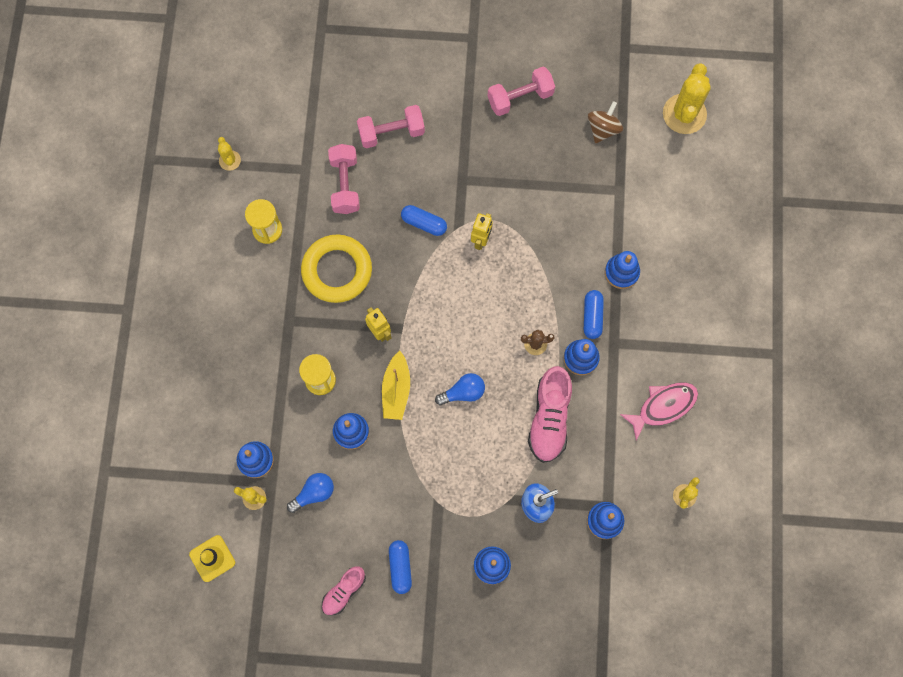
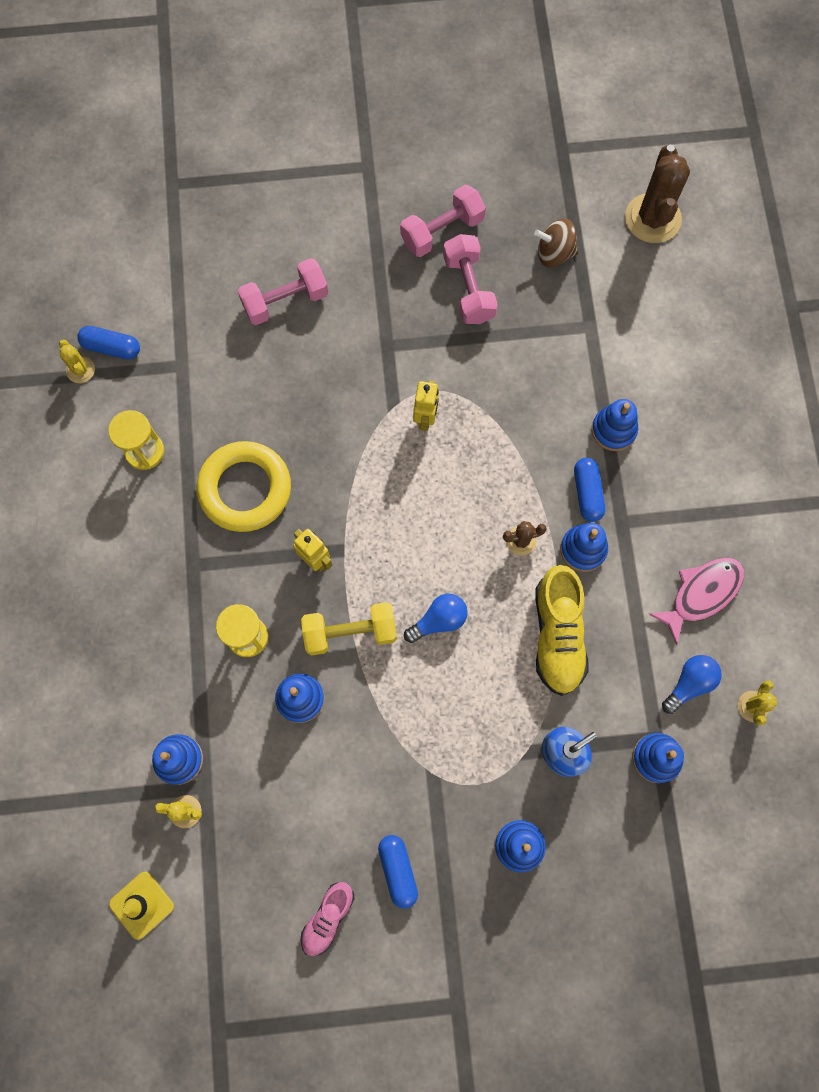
camera: 10 degrees left, 0 degrees up
blue light bulb [287,473,334,513] -> blue light bulb moved to [662,655,722,714]
pink dumbbell [328,144,360,214] -> pink dumbbell moved to [443,234,498,324]
yellow boat [382,351,410,420] -> yellow dumbbell [301,602,397,656]
blue capsule [401,205,447,236] -> blue capsule moved to [77,326,140,360]
pink shoe [528,366,572,463] -> yellow shoe [536,565,589,696]
brown spinning top [588,101,623,143] -> brown spinning top turned 105 degrees counterclockwise [534,218,579,267]
yellow cactus [663,63,711,134] -> brown cactus [625,145,690,243]

